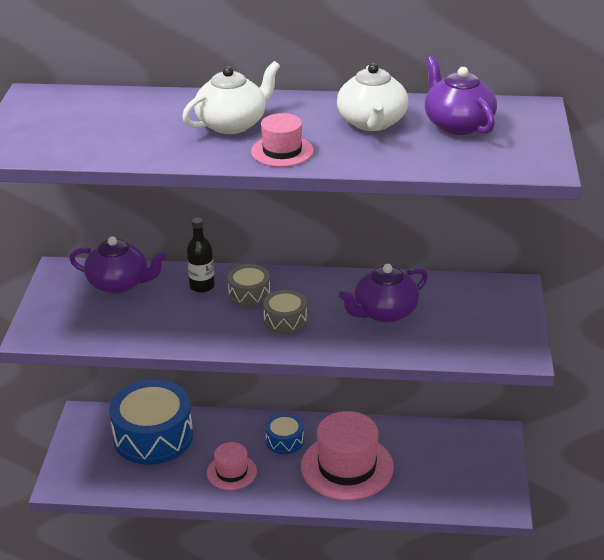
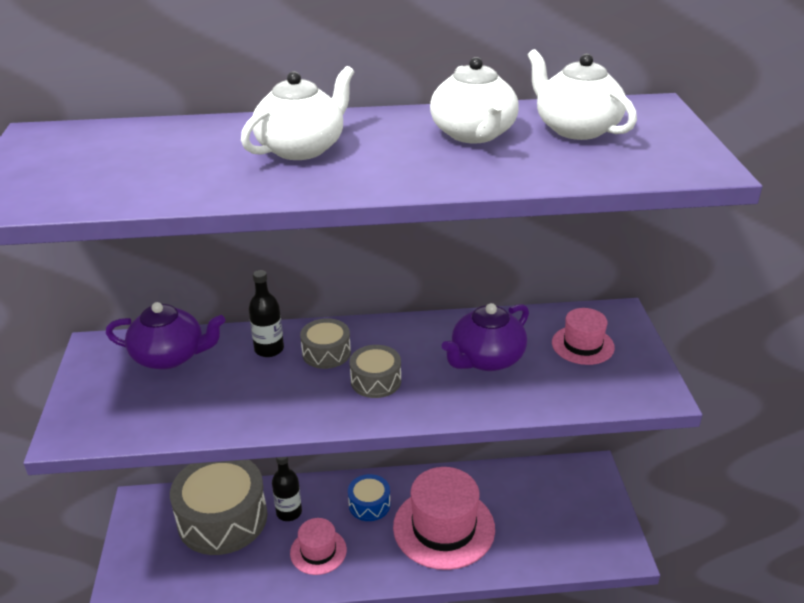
camera: 10 degrees left, 0 degrees up
blue drum [109,379,193,465] -> grey drum [170,460,267,555]
pink hat [251,113,314,167] -> pink hat moved to [552,308,615,365]
purple teapot [425,56,497,135] -> white teapot [528,49,637,140]
none -> black bottle [272,457,302,521]

